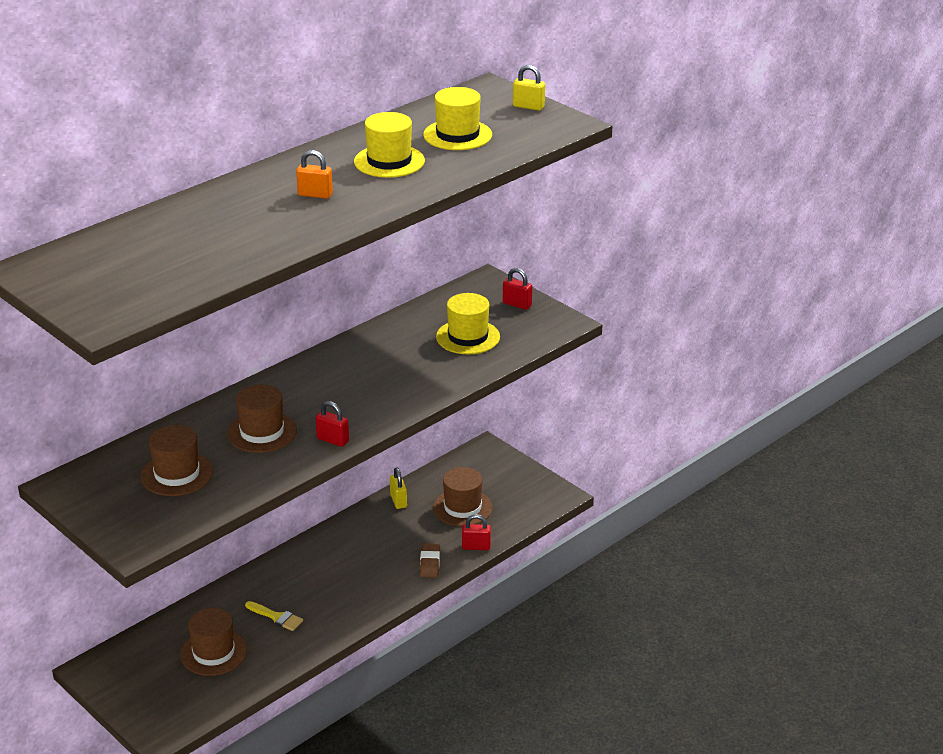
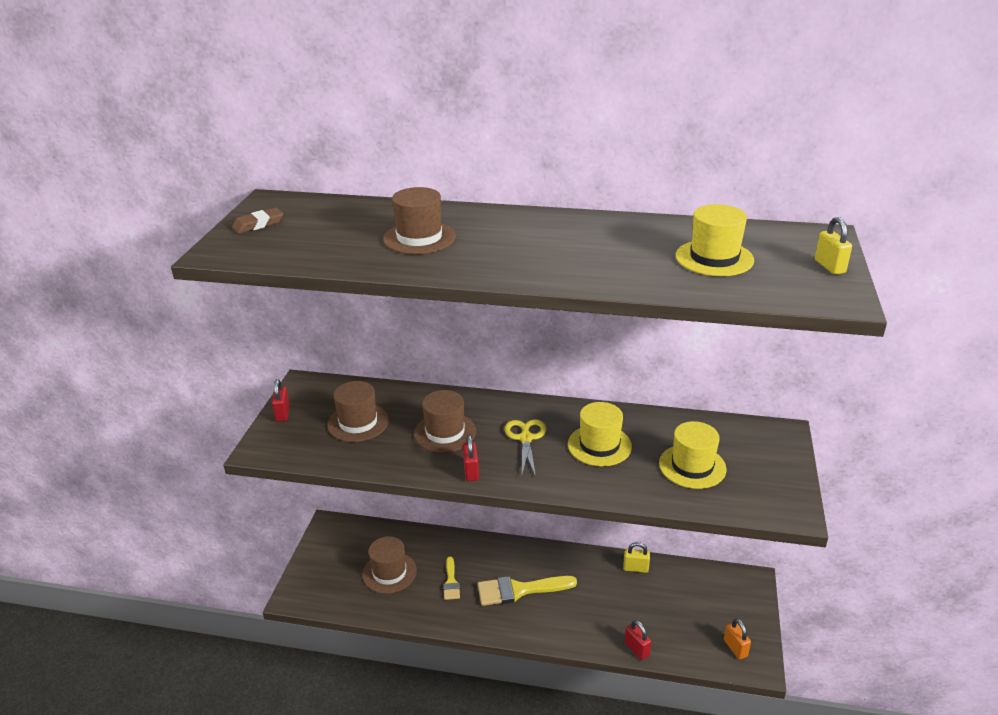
camera: 55 degrees right, 0 degrees up
orange padlock [296,150,333,199] -> orange padlock moved to [724,618,751,659]
yellow hat [354,112,425,178] -> yellow hat moved to [568,402,632,467]
yellow padlock [390,467,407,509] -> yellow padlock turned 60 degrees clockwise [623,542,650,573]
brown eraser [420,543,440,577] -> brown eraser moved to [232,208,283,234]
brown hat [433,467,493,526] -> brown hat moved to [383,187,456,254]
red padlock [503,268,532,310] -> red padlock moved to [272,379,290,422]
none -> yellow brush [478,576,577,606]
none -> yellow scissors [504,419,546,477]

